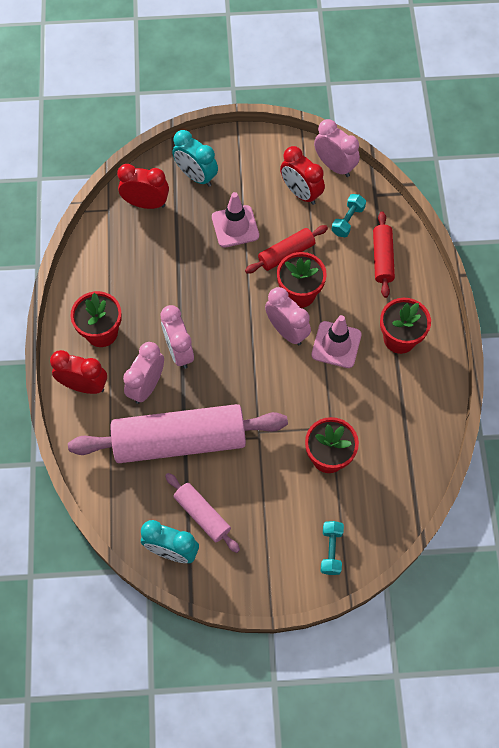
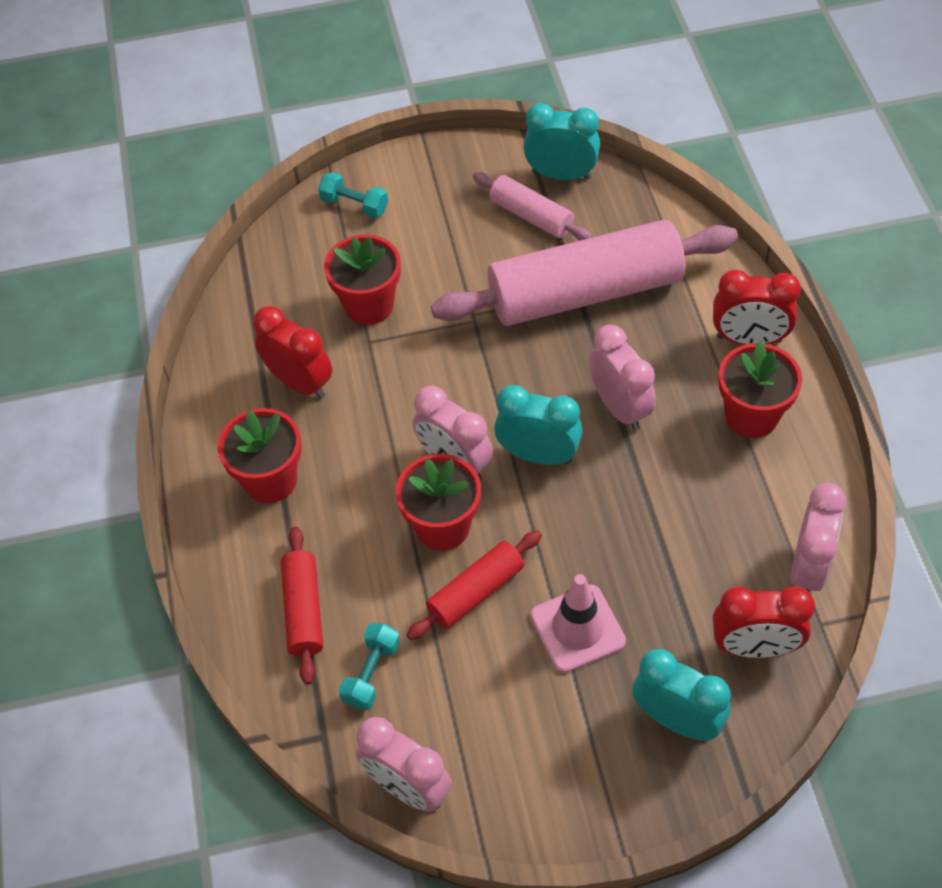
camera: 175 degrees right, 10 degrees down
pink clock [123,342,164,404] -> pink clock moved to [790,483,847,591]
red clock [280,146,325,205] -> red clock moved to [253,306,332,399]
pink traffic cone [311,315,362,368] -> none
turquoise dumbbell [321,521,344,575] -> turquoise dumbbell turned 60 degrees counterclockwise [318,172,388,218]
none -> turquoise clock [494,385,582,465]

